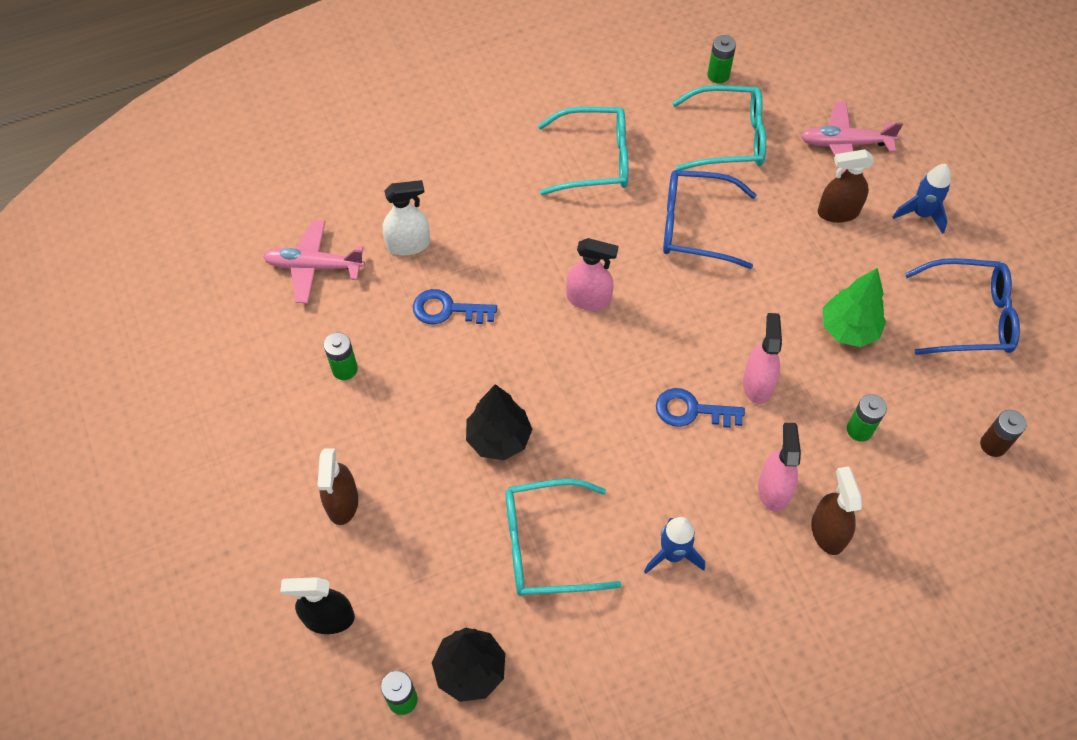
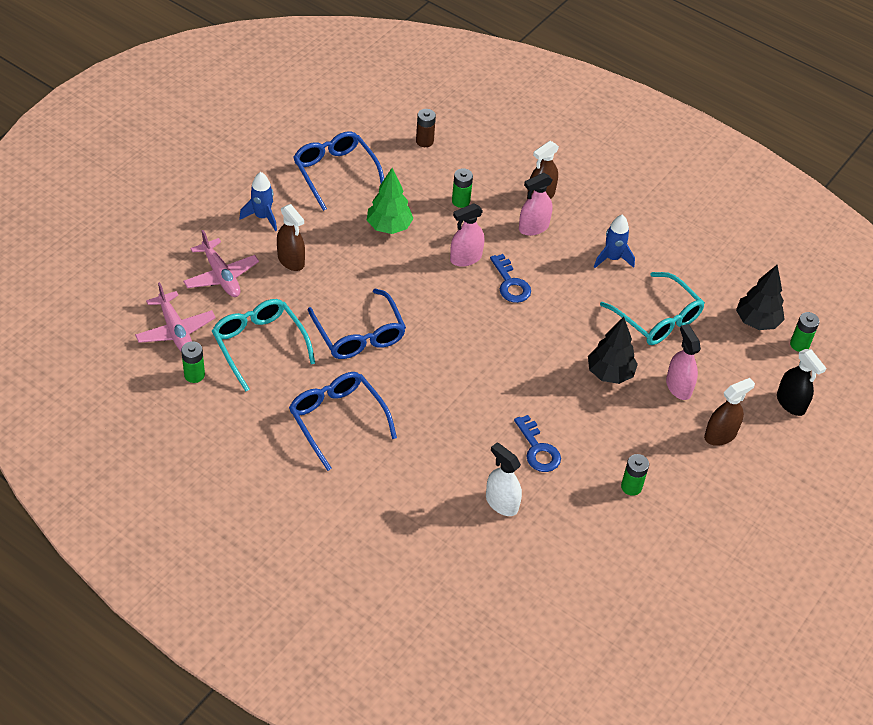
camera: 125 degrees left, 10 degrees down
pink plane [263,220,365,304] -> pink plane moved to [135,282,216,351]
turquoise glasses [538,107,629,195] -> blue glasses [289,372,397,471]
pink spray bottle [566,238,618,311] -> pink spray bottle moved to [666,324,701,400]

